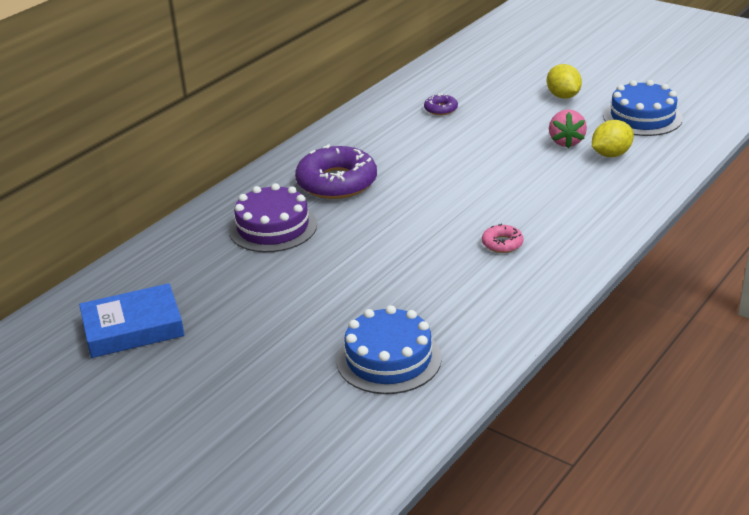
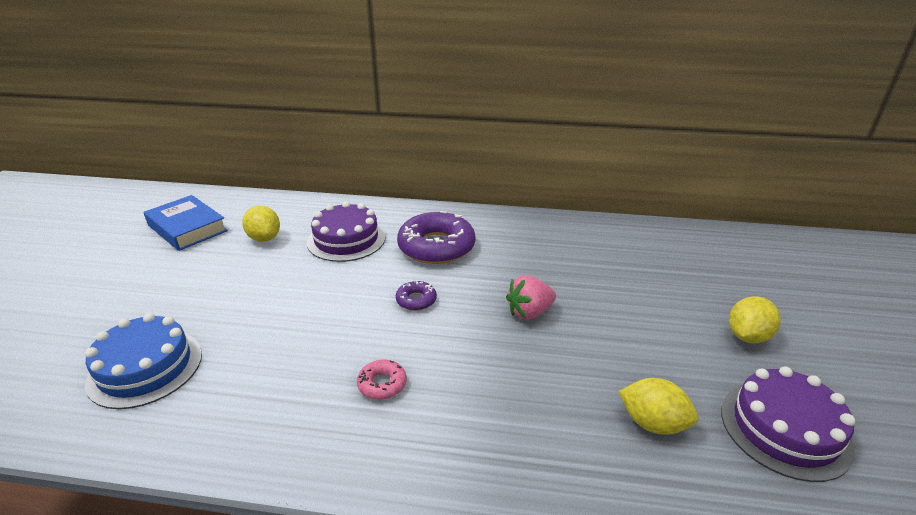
camera: 60 degrees right, 0 degrees up
purple donut [424,94,458,115] -> purple donut moved to [396,281,437,311]
pink strawberry [549,110,587,148] -> pink strawberry moved to [506,275,556,320]
blue cake [603,80,683,136] -> purple cake [721,366,856,482]
none -> yellow lemon [242,206,280,242]

